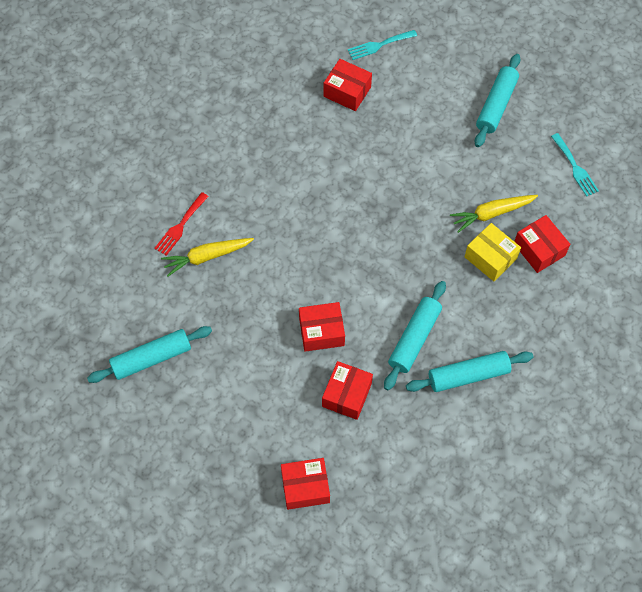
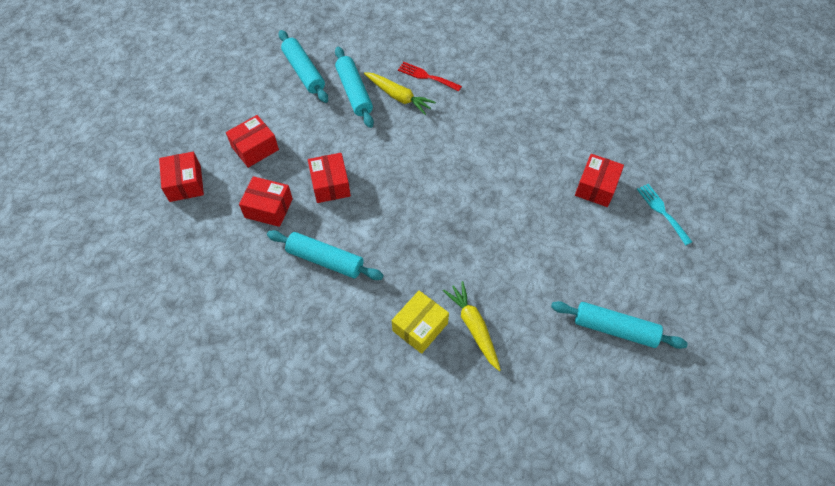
camera: 85 degrees right, 5 degrees down
yellow carrot [161,238,254,276] -> yellow carrot turned 150 degrees clockwise [364,72,436,115]
turquoise rolling pin [406,351,533,392] -> turquoise rolling pin moved to [335,47,374,128]
red box [514,215,570,273] -> red box moved to [226,115,279,168]
turquoise fork [551,133,599,197] -> none

